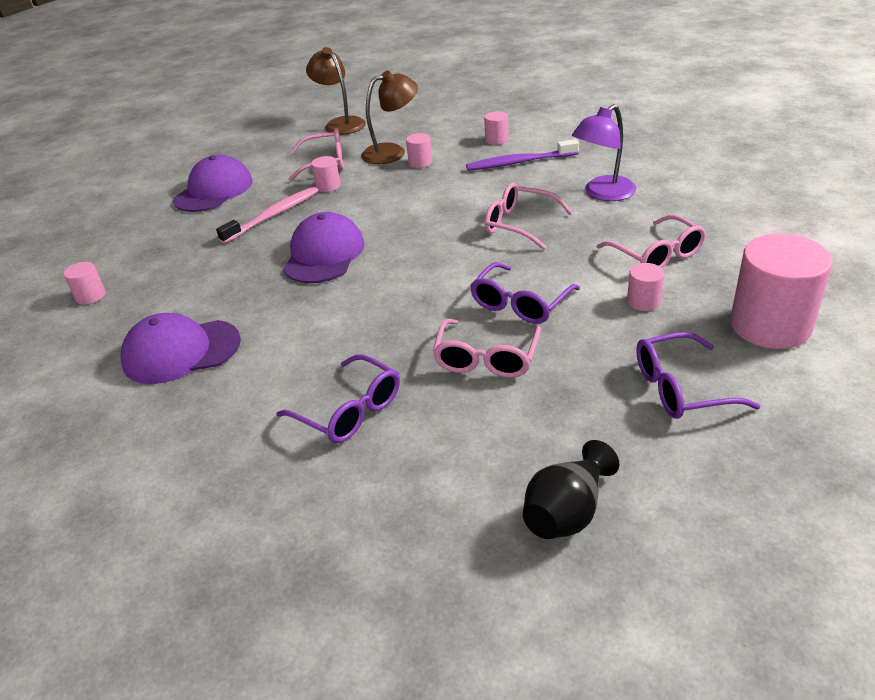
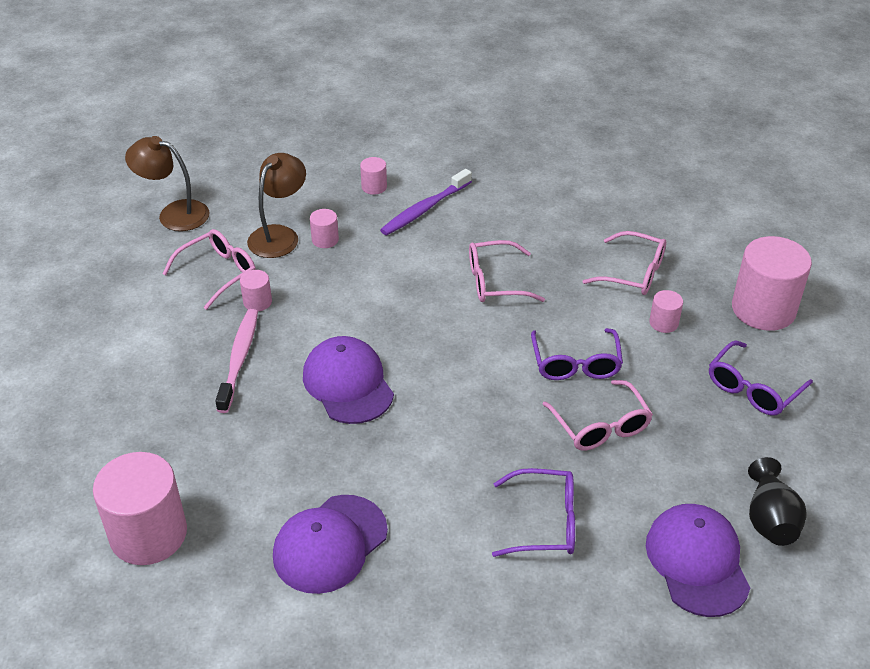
camera: 40 degrees left, 5 degrees up
pink cylinder [64,262,106,305] -> pink cylinder [93,452,187,565], size x2.21
purple cap [173,155,253,212] -> purple cap moved to [646,504,750,617]
purple lamp [572,104,636,201] -> none

